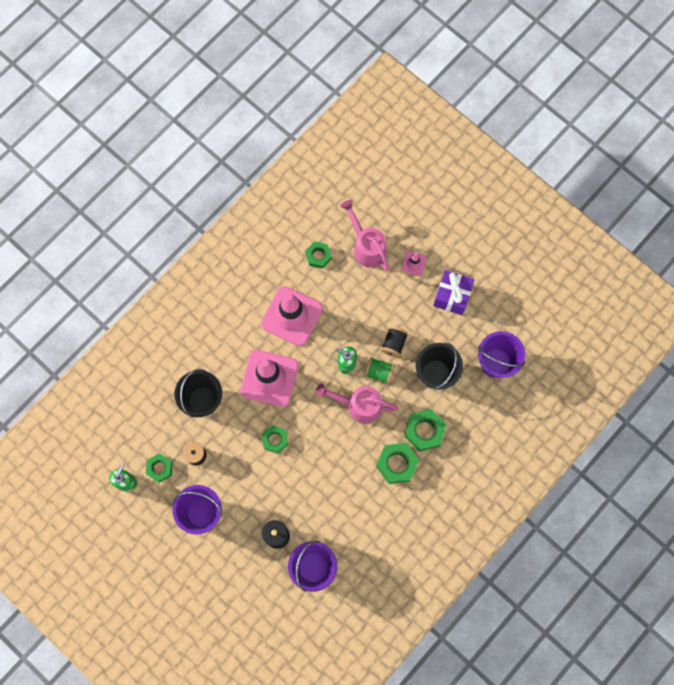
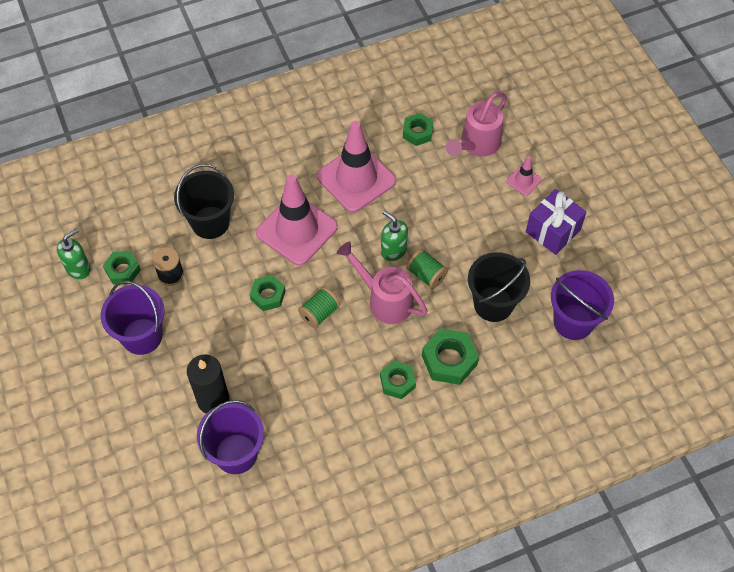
camera: 25 degrees right, 15 degrees down
pink watering can [340,200,389,271] -> pink watering can turned 135 degrees counterclockwise [446,92,507,157]
green nut [376,443,419,484] -> green nut [380,361,416,399], size x0.66
black spool [381,326,408,357] -> none
none -> green spool [298,287,340,328]

